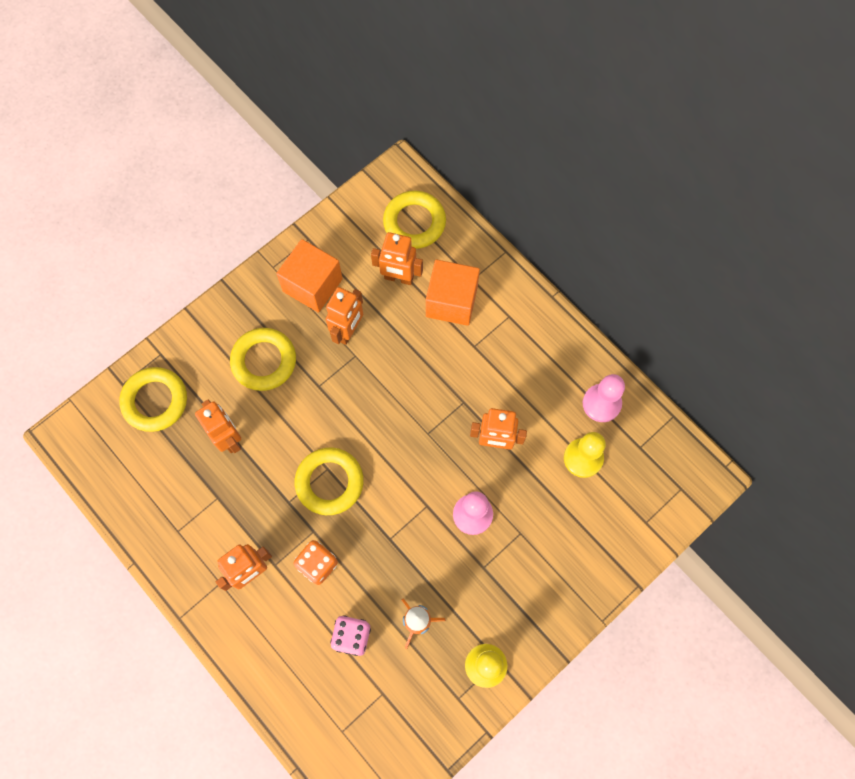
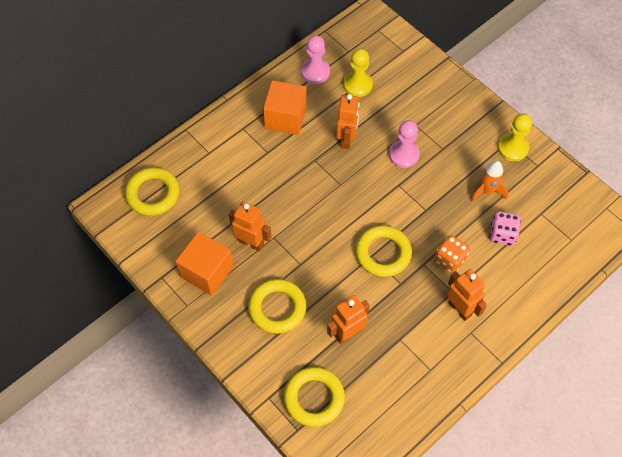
camera: 90 degrees left, 10 degrees down
orange robot [371,232,423,285] -> none
orange cube [426,260,480,326] -> orange cube moved to [263,80,307,135]

